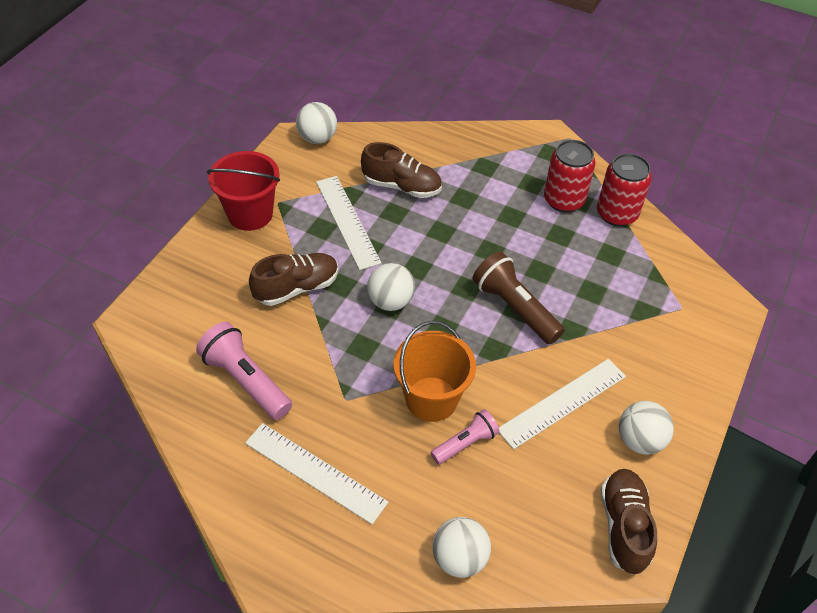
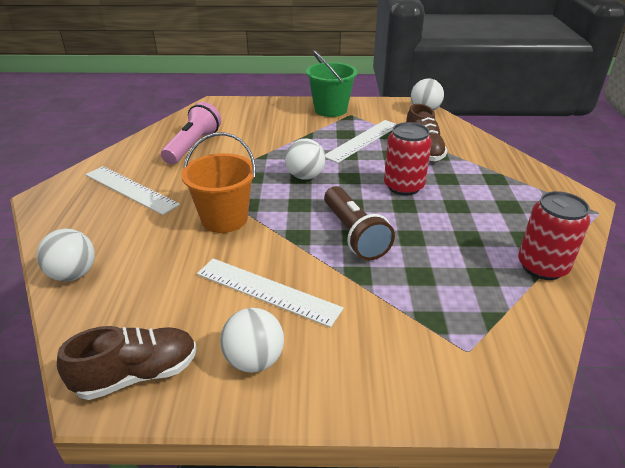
camera: 65 degrees right, 15 degrees down
red bucket [207,151,280,231] -> green bucket [306,50,358,117]
white ruler [245,423,388,524] -> white ruler turned 60 degrees counterclockwise [85,166,180,215]
brown shoe [249,253,338,306] -> none
pink flashlight [431,409,500,465] -> none
brown flashlight [472,251,565,344] -> brown flashlight turned 135 degrees clockwise [324,186,395,260]
red can [544,140,596,212] -> red can moved to [384,122,432,196]

